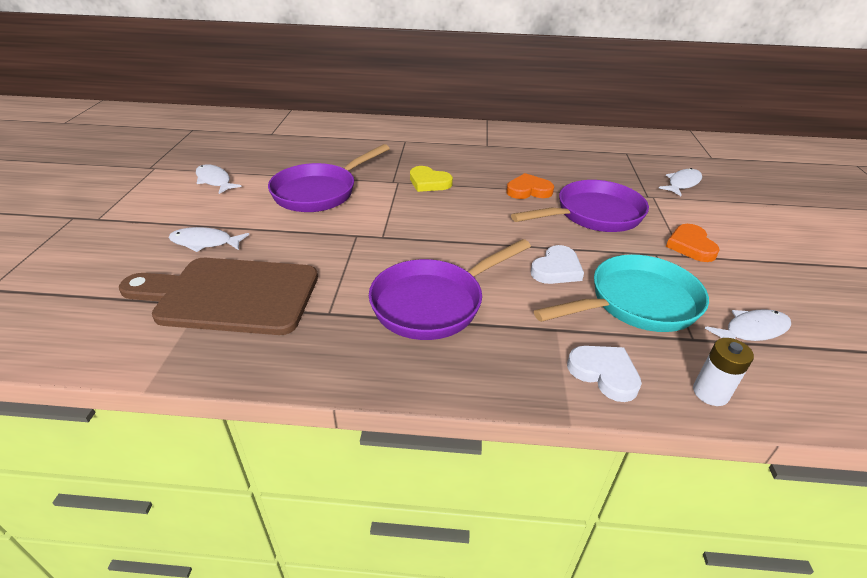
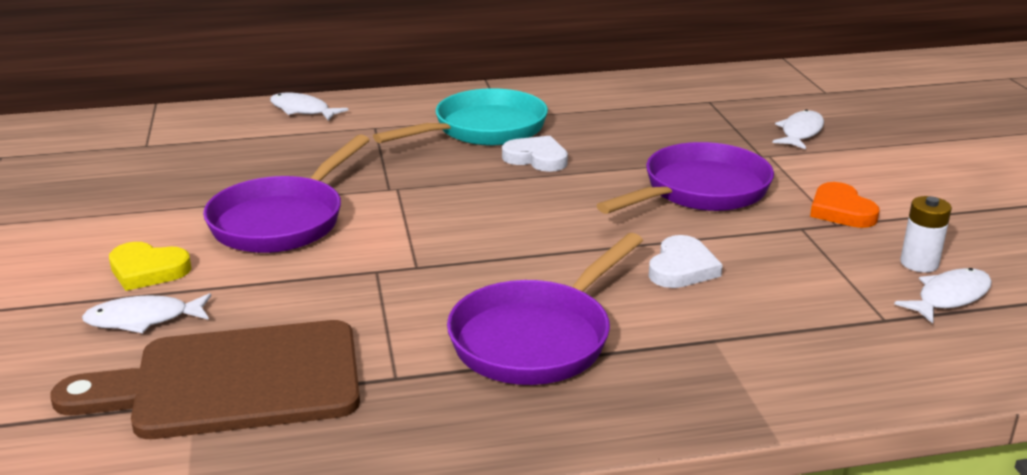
camera: 15 degrees left, 10 degrees down
white fish [196,164,242,194] -> white fish moved to [270,92,349,121]
yellow heart [410,166,453,192] -> yellow heart moved to [109,242,191,291]
orange heart [506,173,554,199] -> none
turquoise pan [534,254,709,332] -> turquoise pan moved to [373,88,548,146]
white heart [567,346,642,402] -> white heart moved to [502,136,568,172]
white battery [693,338,754,406] -> white battery moved to [900,196,952,273]

